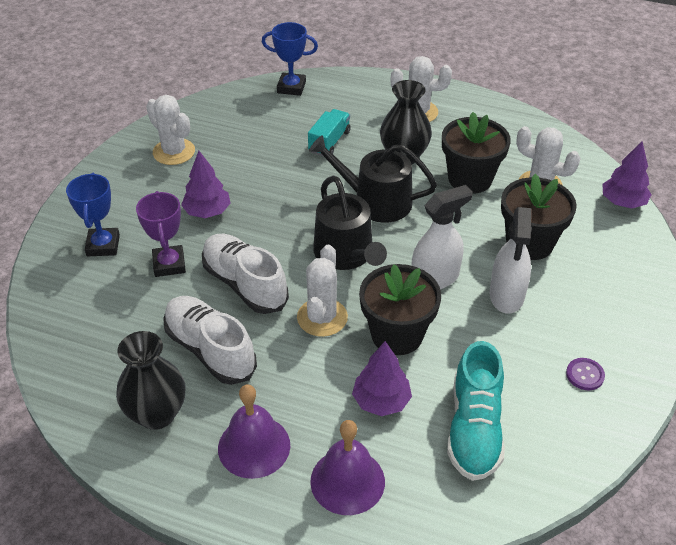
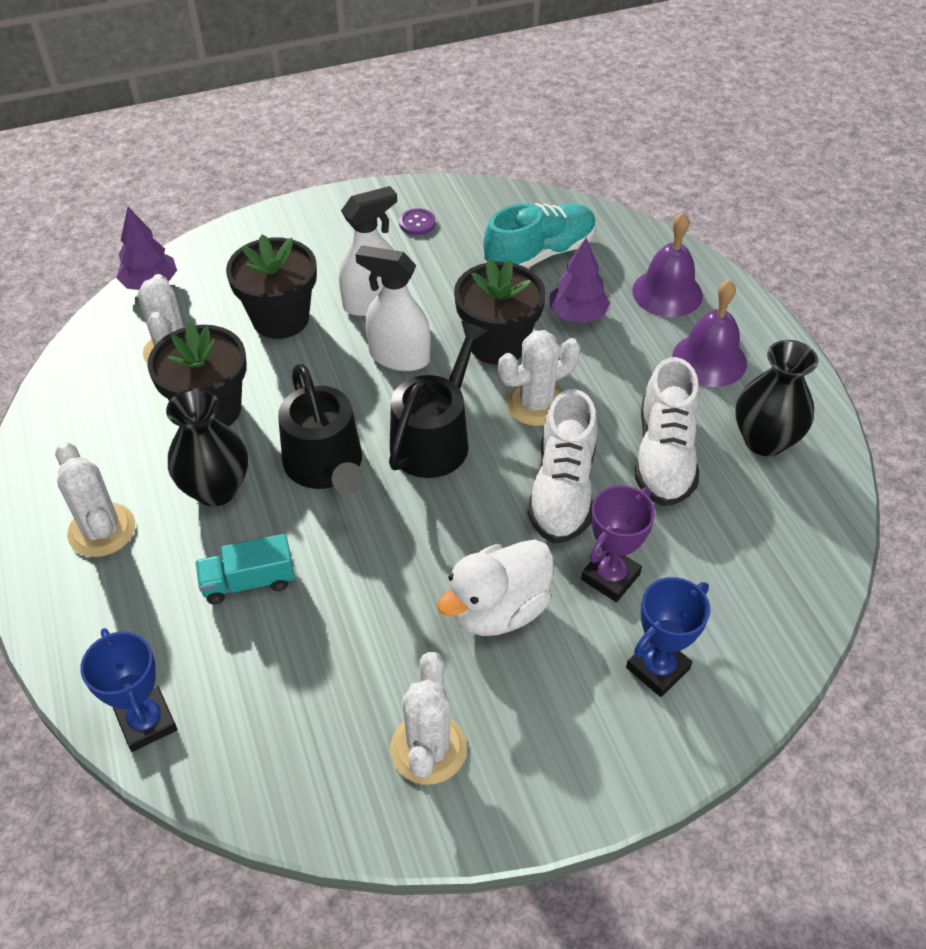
camera: 130 degrees left, 5 degrees up
purple tree [181,151,231,218] -> white duck [437,540,554,636]

